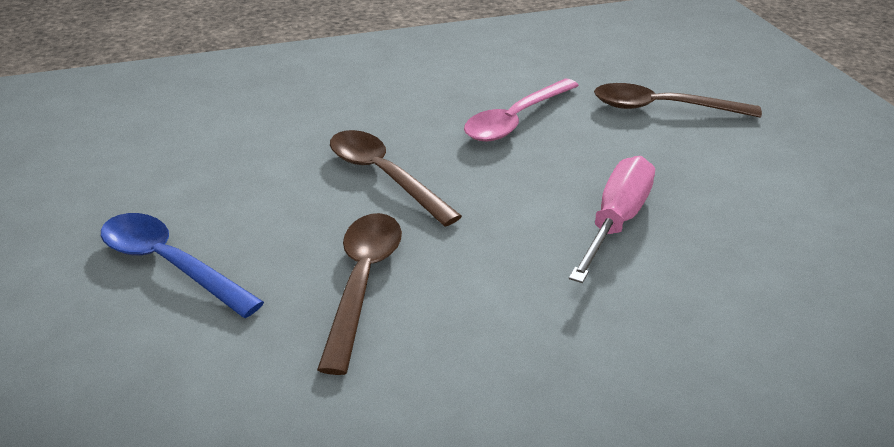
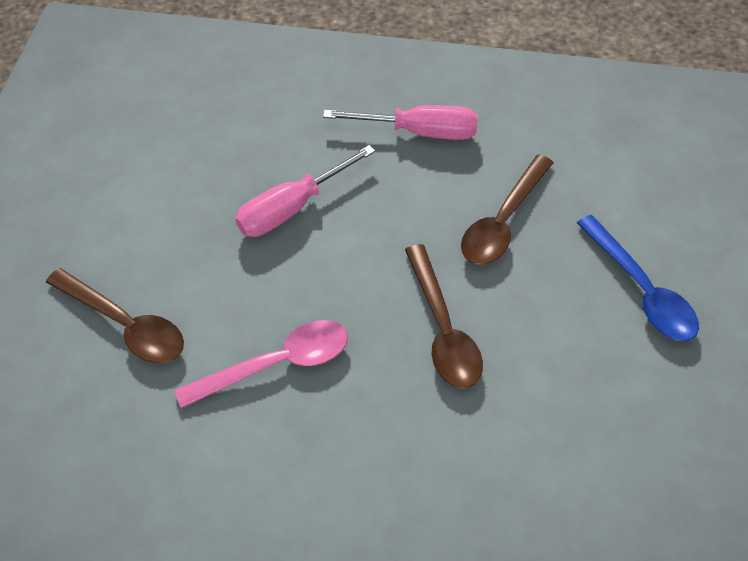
camera: 155 degrees left, 20 degrees up
none -> pink screwdriver [323,105,478,140]

